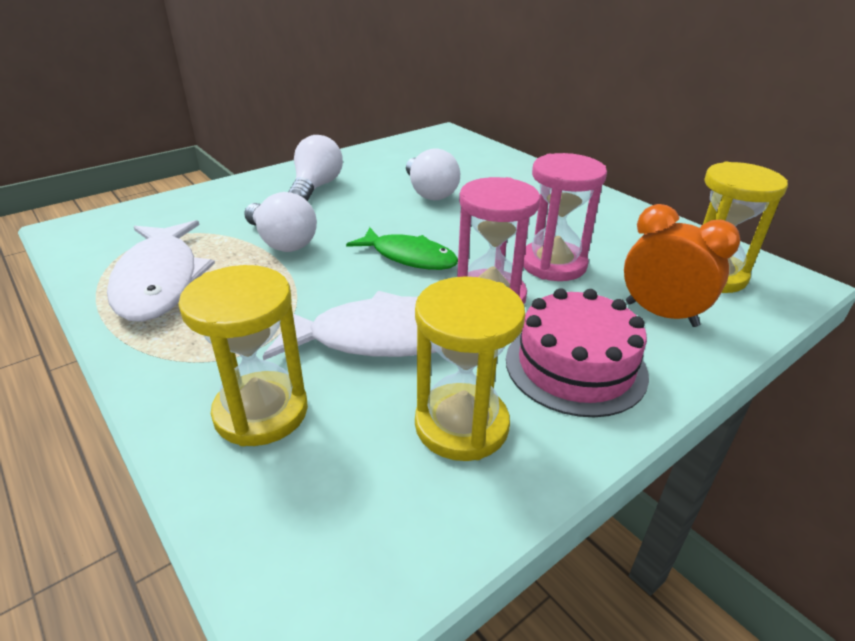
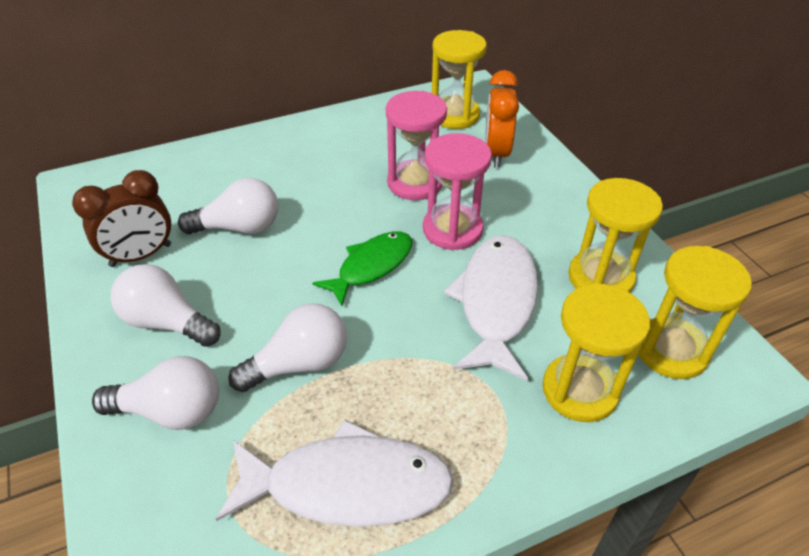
camera: 75 degrees left, 10 degrees up
pink cake [506,288,649,417] -> none
orange clock [624,204,740,327] -> orange clock turned 45 degrees counterclockwise [485,70,519,168]
none -> brown clock [72,170,171,267]
none -> white light bulb [92,356,219,430]
none -> yellow hourglass [639,246,752,379]

